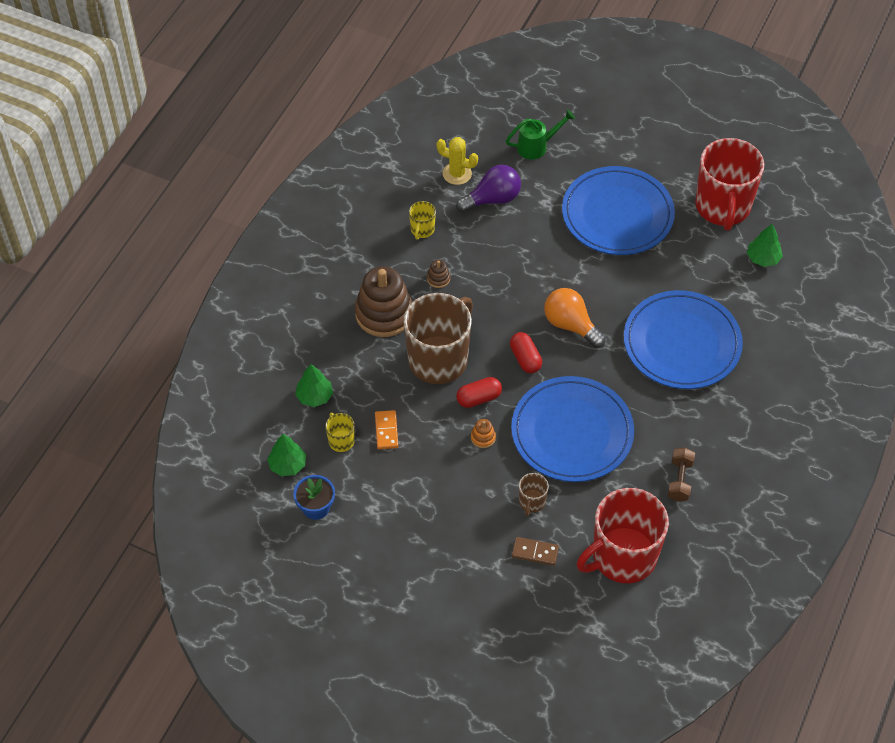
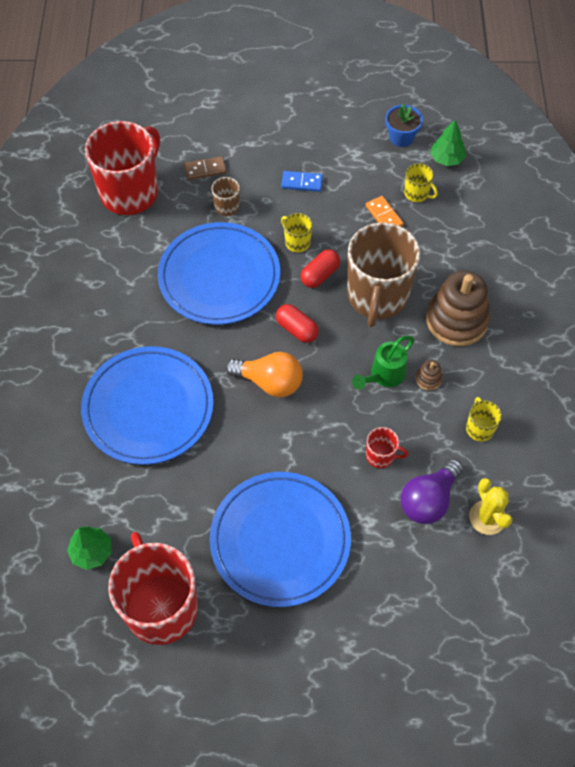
camera: 155 degrees right, 5 degrees up
green tree [295,364,333,407] -> none
yellow cactus [436,137,478,185] -> yellow cactus turned 75 degrees clockwise [469,478,512,535]
orange stacking toy [471,419,496,448] -> yellow mug [281,213,312,252]
green watering can [506,109,575,159] -> green watering can moved to [352,336,414,390]
brown dumbbell [668,447,695,502] -> none
none -> blue domino [281,171,323,192]
none -> red mug [366,427,408,468]

